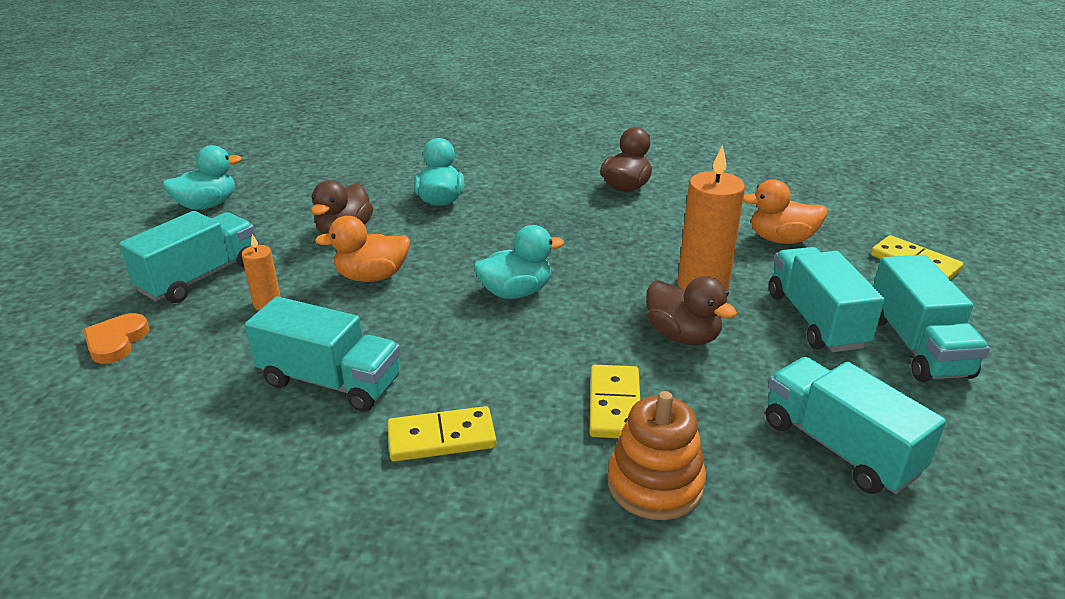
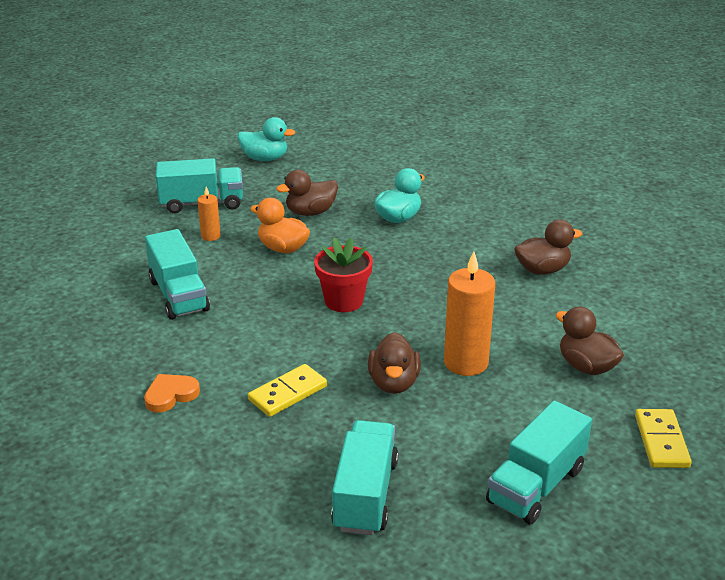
camera: 45 degrees right, 0 degrees up
orange heart [83,313,149,364] -> orange heart moved to [144,374,200,413]
yellow domino [387,406,496,462] -> none
turquoise duck [474,225,564,299] -> red flower pot [314,237,373,312]
orange stacking toy [608,391,706,520] -> none
orange duck [743,179,827,244] -> brown duck [556,307,624,375]
turquoise truck [769,247,885,352] -> none

